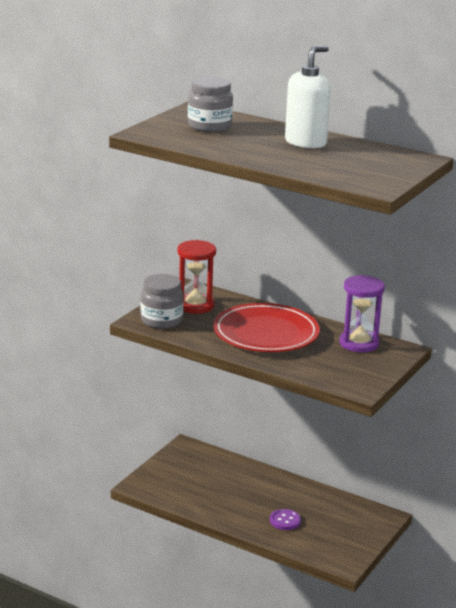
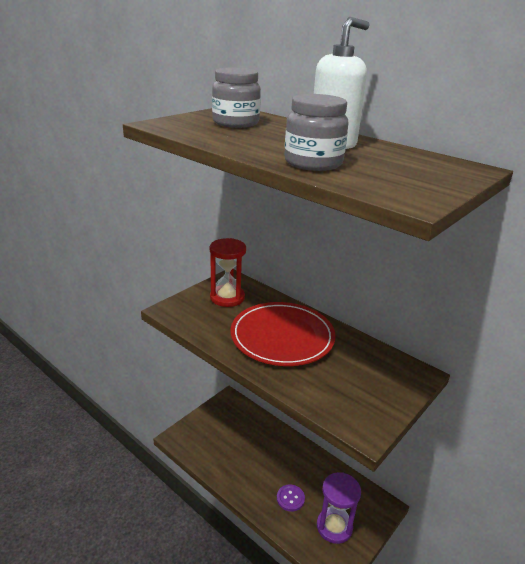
camera: 10 degrees right, 5 degrees up
grey jar [140,274,184,329] -> grey jar moved to [285,94,349,171]
purple hourglass [339,275,385,353] -> purple hourglass moved to [317,472,361,544]

